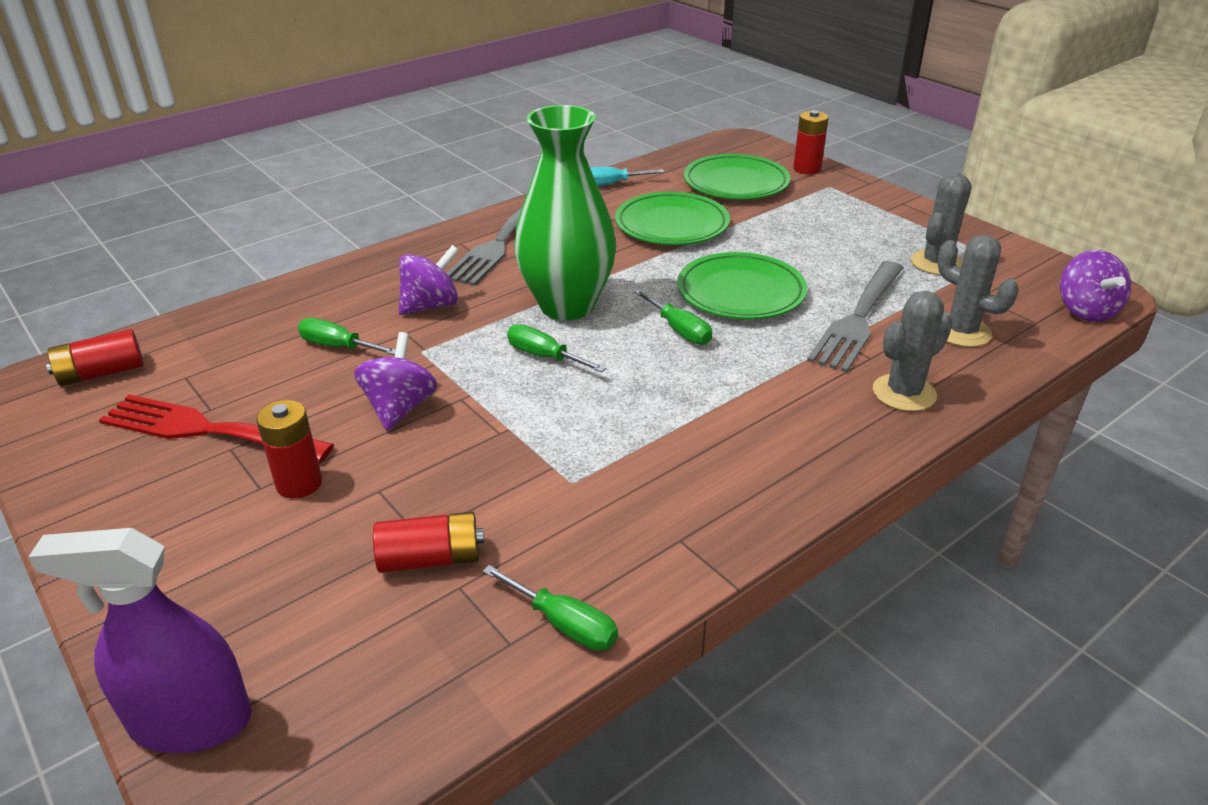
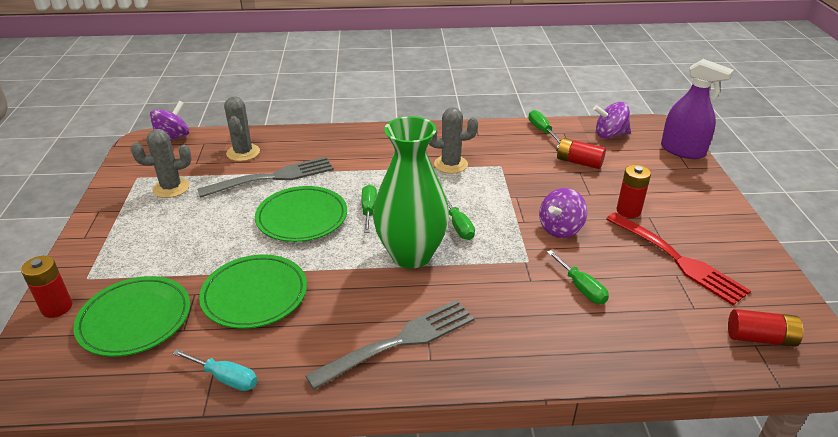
camera: 145 degrees left, 0 degrees up
purple spinning top [399,245,459,315] -> purple spinning top moved to [593,102,631,138]
grey cactus [873,291,953,411] -> grey cactus moved to [429,107,478,174]

